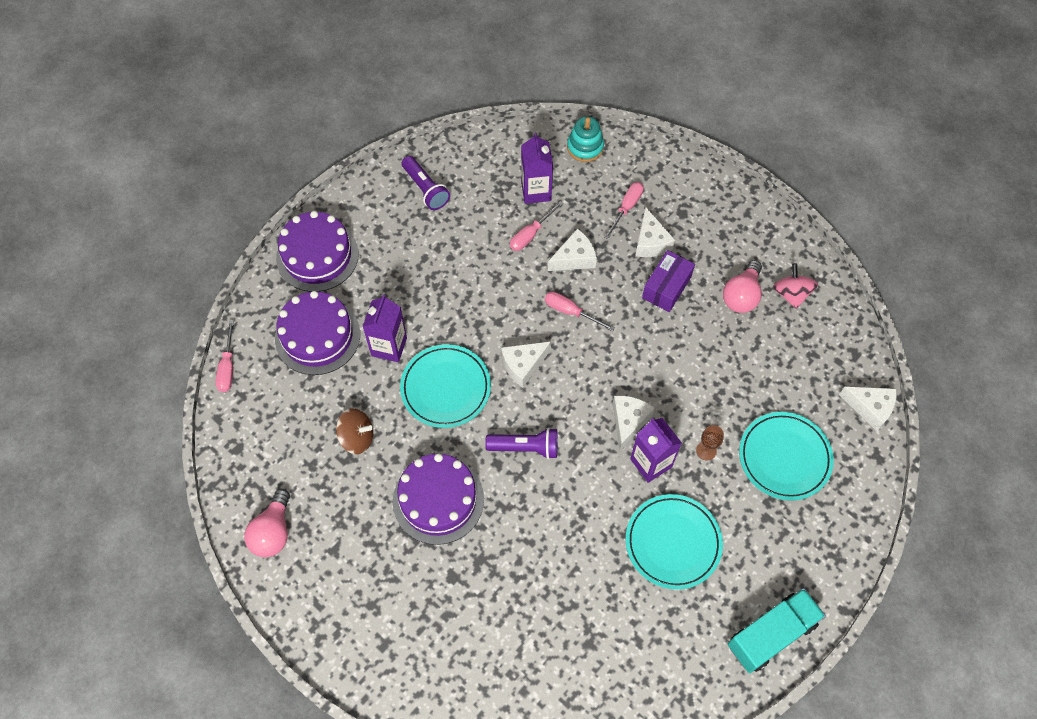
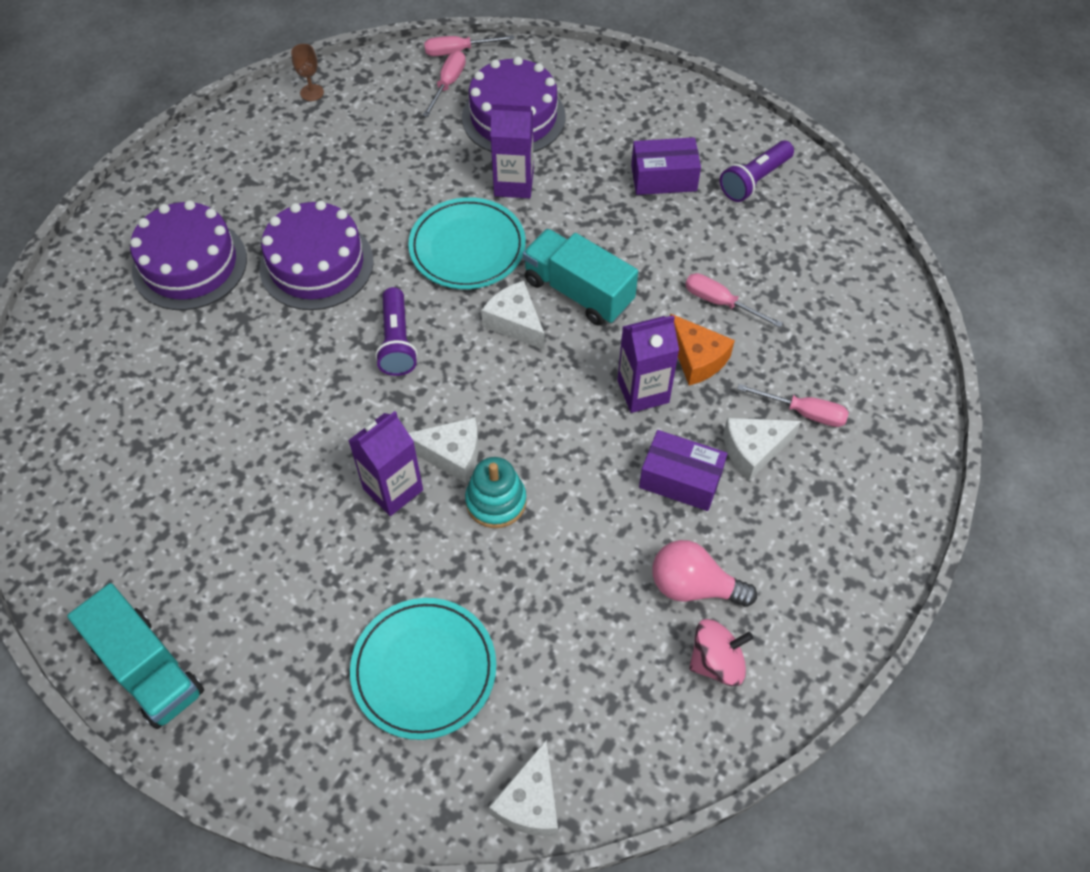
camera: 80 degrees right, 5 degrees down
pink light bulb [244,489,290,557] -> none
purple cake [276,211,359,292] -> purple cake moved to [130,200,247,310]
brown spinning top [336,408,373,454] -> none
purple carton [521,133,553,204] -> purple carton moved to [617,315,679,413]
pink screwdriver [545,291,615,331] -> pink screwdriver moved to [423,51,466,117]
white cheese [548,229,597,271] -> orange cheese [670,313,735,385]
turquoise stacking toy [567,116,604,162] -> turquoise stacking toy moved to [465,457,526,528]
turquoise plate [626,494,723,590] -> none
brown goblet [696,425,724,461] -> brown goblet moved to [291,44,324,101]
none -> turquoise truck [523,229,638,325]
none -> purple box [631,137,701,195]

